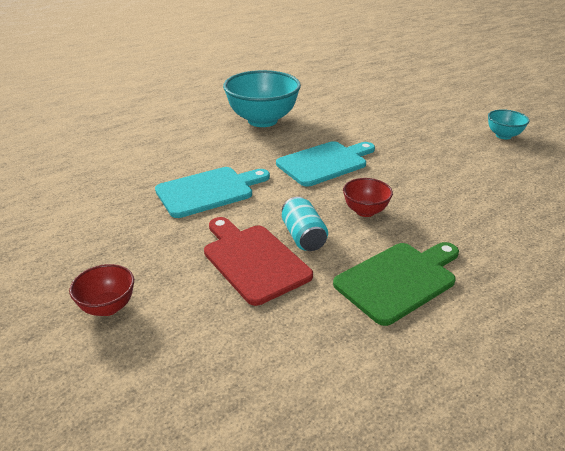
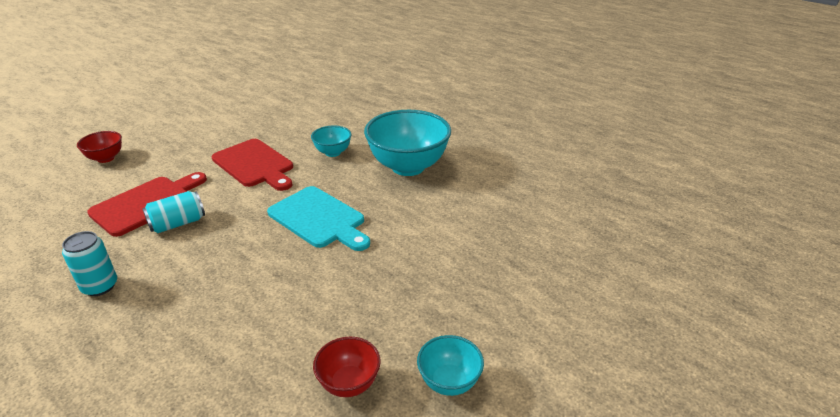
camera: 75 degrees right, 0 degrees up
turquoise cutting board [155,167,270,218] -> red cutting board [212,139,293,191]
green cutting board [333,242,459,326] -> turquoise can [62,231,117,296]
red bowl [343,178,393,217] -> red bowl moved to [313,337,381,397]
none -> turquoise bowl [311,126,352,157]

